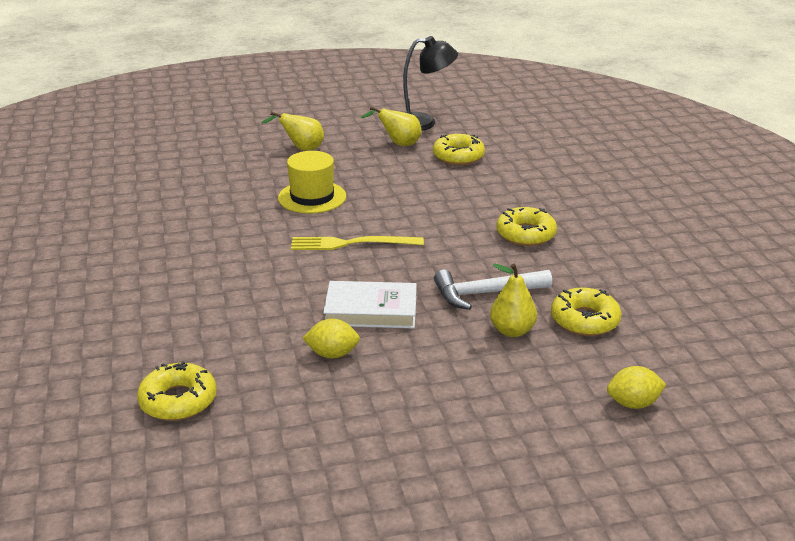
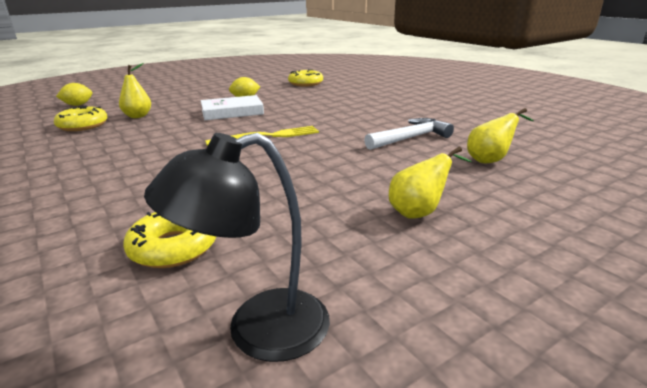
camera: 160 degrees right, 5 degrees down
yellow hat [278,151,346,214] -> none
yellow pear [360,107,421,146] -> yellow pear moved to [467,108,534,163]
white hammer [434,270,552,310] -> white hammer moved to [364,118,454,150]
yellow donut [496,207,557,246] -> none

